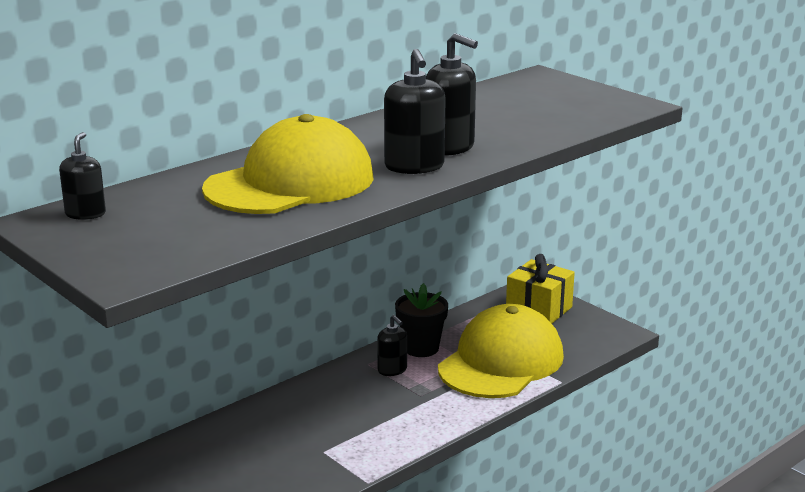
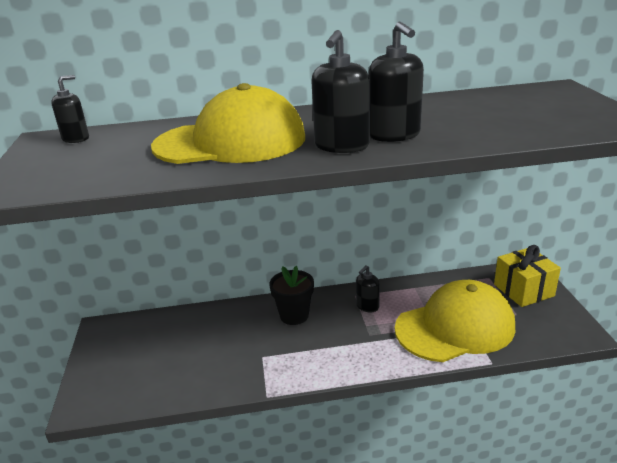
camera: 35 degrees right, 5 degrees up
black soap dispenser [377,315,407,376] -> black soap dispenser turned 45 degrees clockwise [356,265,380,312]
black flower pot [395,283,448,357] -> black flower pot moved to [269,266,314,325]

